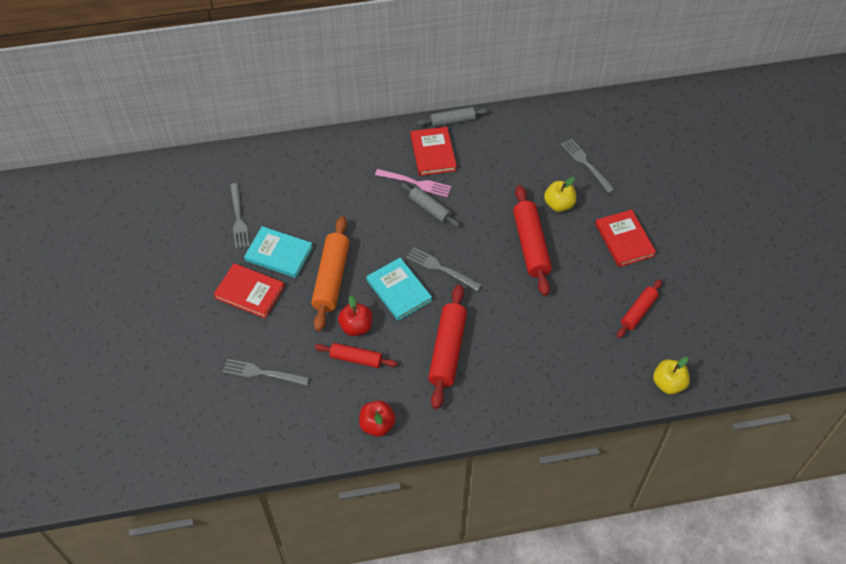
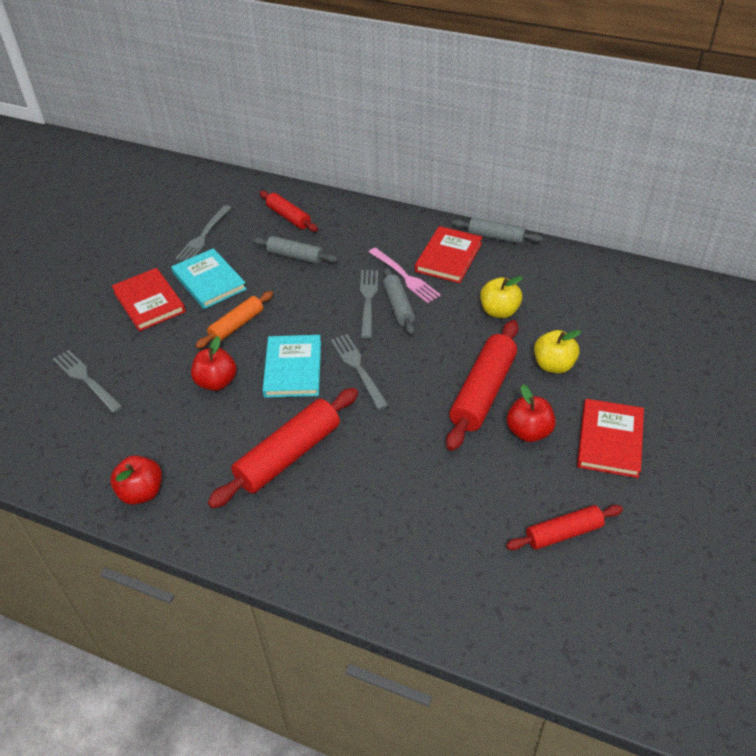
camera: 35 degrees right, 10 degrees down
orange rolling pin [311,216,350,331] -> orange rolling pin [196,291,273,348], size x0.60
red rolling pin [315,343,398,368] -> red rolling pin moved to [260,191,318,232]
grey fork [561,138,615,193] -> grey fork moved to [360,270,378,339]
yellow apple [653,357,690,394] -> yellow apple moved to [480,276,523,318]
none -> grey rolling pin [252,236,338,264]
none -> red apple [507,384,556,442]

